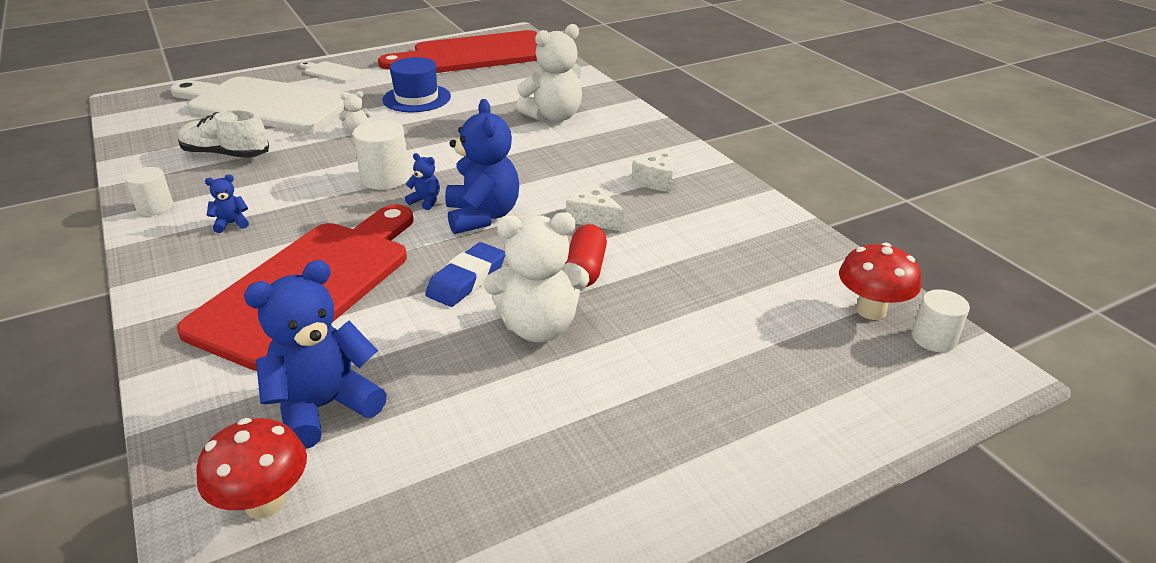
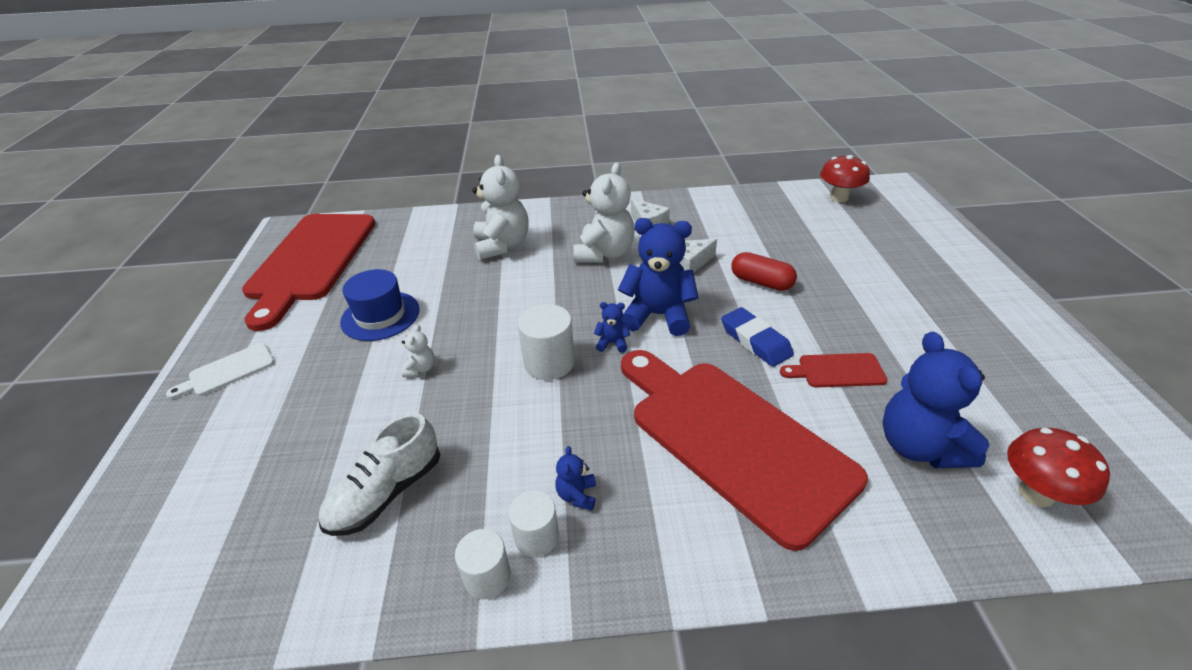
camera: 65 degrees left, 5 degrees up
white cutting board [170,76,351,132] -> none
blue teddy bear [405,153,440,210] -> blue teddy bear turned 45 degrees clockwise [594,302,630,353]
white teddy bear [483,212,589,342] -> white teddy bear moved to [573,162,635,263]
white cylinder [912,289,970,352] -> white cylinder moved to [509,490,559,557]
none -> red cutting board [780,353,887,387]

